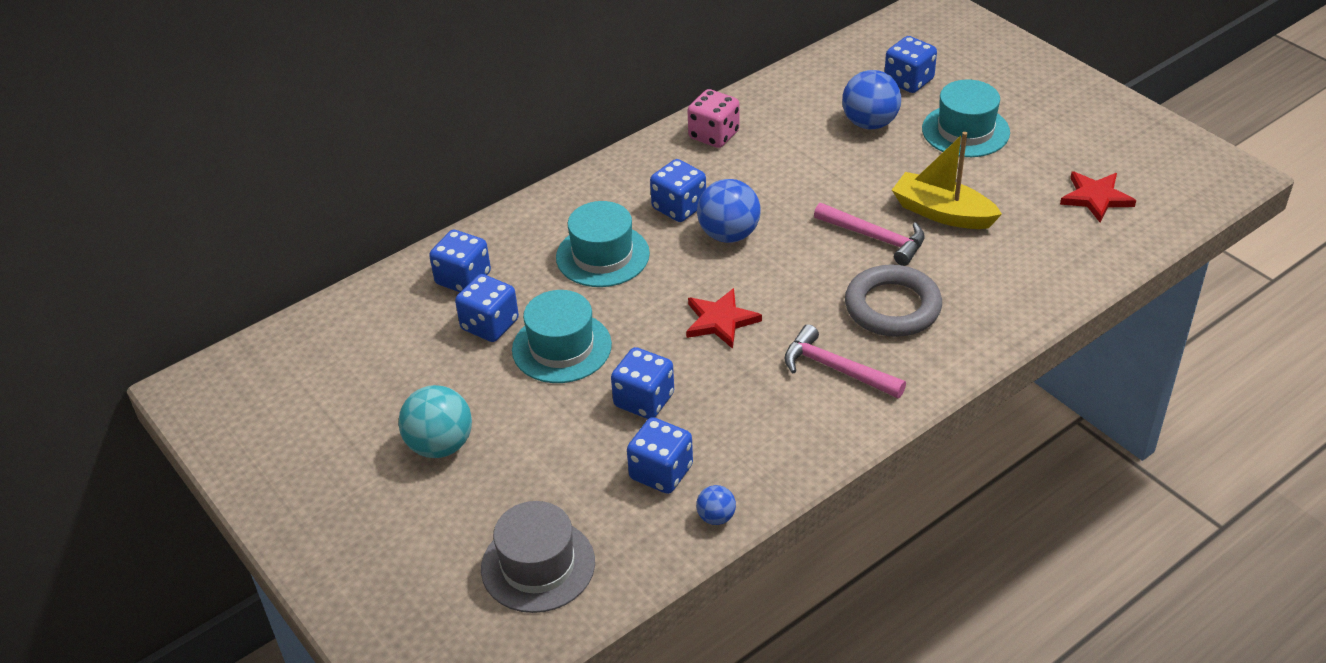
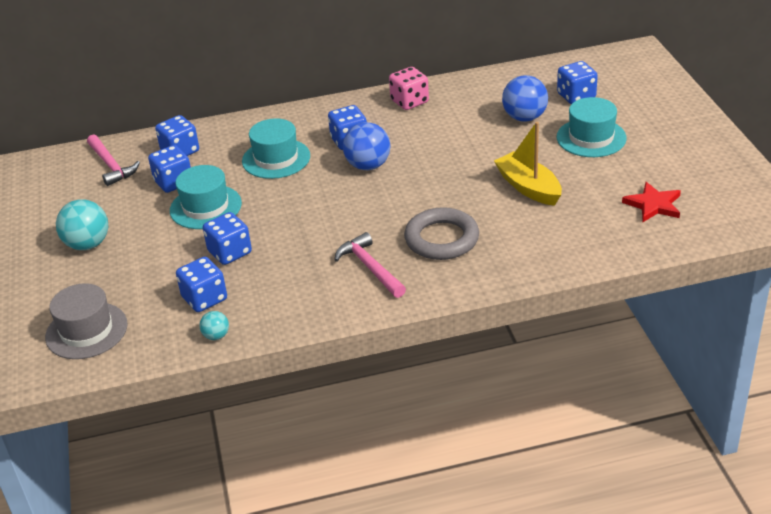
camera: 25 degrees right, 5 degrees down
red star [686,288,762,349] -> none
blue ball [696,485,736,525] -> turquoise ball [199,311,229,340]
pink hammer [814,203,925,266] -> pink hammer moved to [87,134,140,186]

